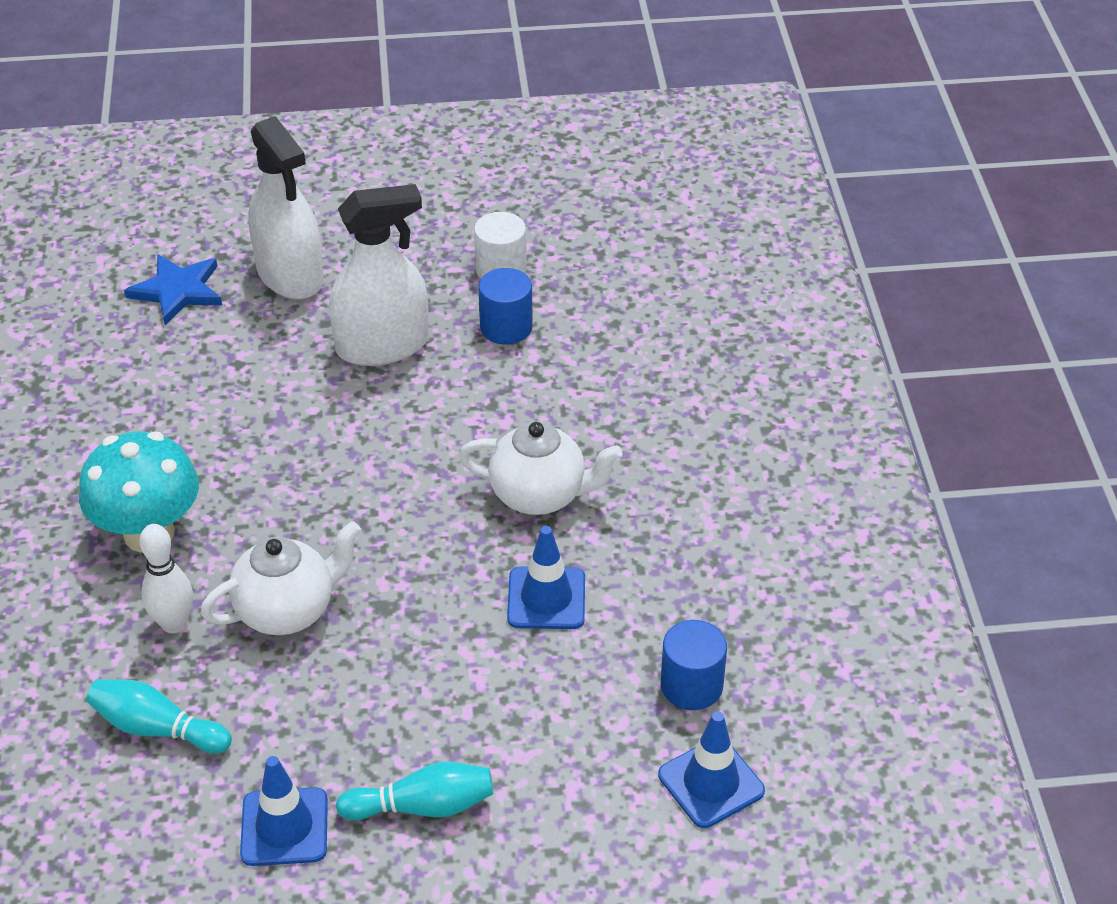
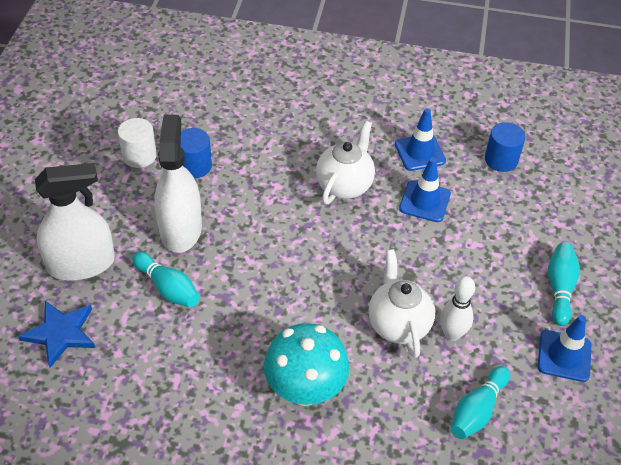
camera: 75 degrees left, 5 degrees up
white bowling pin [140,524,193,633] -> white bowling pin moved to [440,276,475,341]
blue traffic cone [658,711,765,828] -> blue traffic cone moved to [395,108,446,171]
none -> turquoise bowling pin [132,252,200,307]

